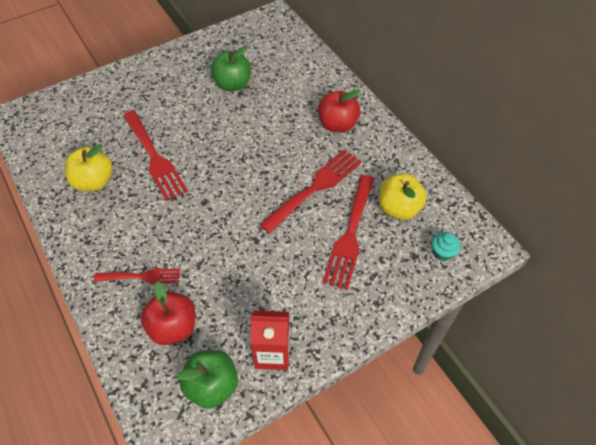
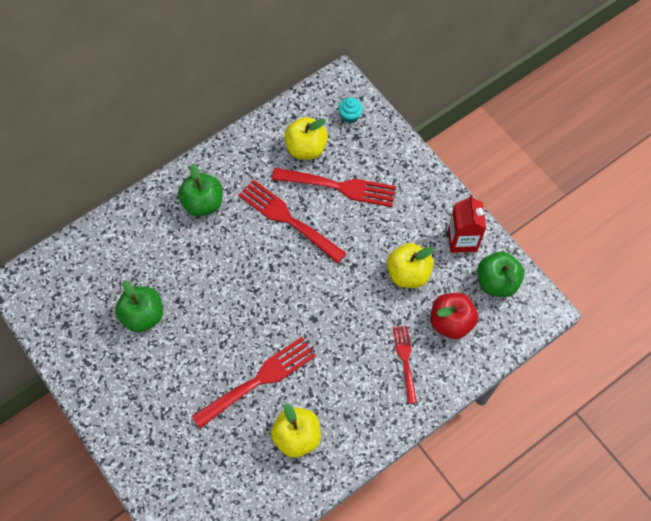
camera: 95 degrees left, 10 degrees up
red apple [318,89,361,133] -> green apple [178,164,223,217]
none -> yellow apple [387,243,434,288]

